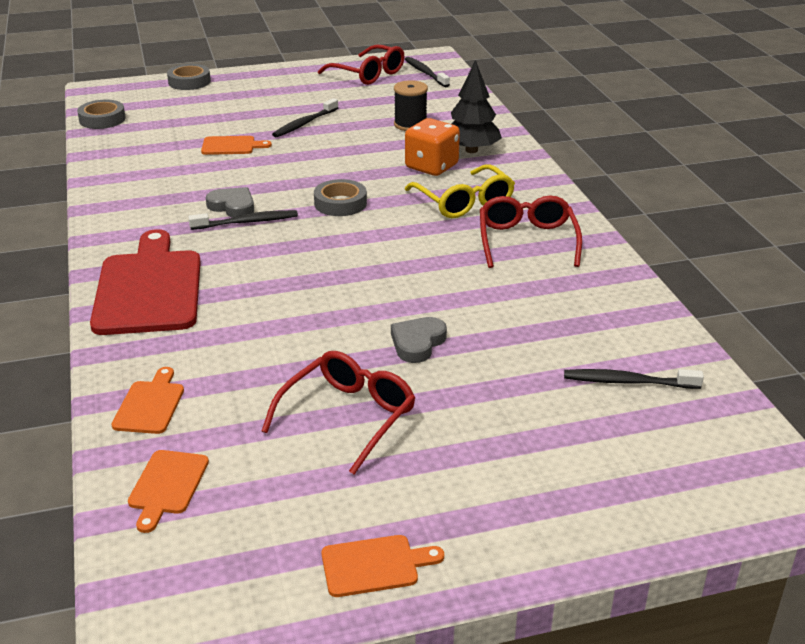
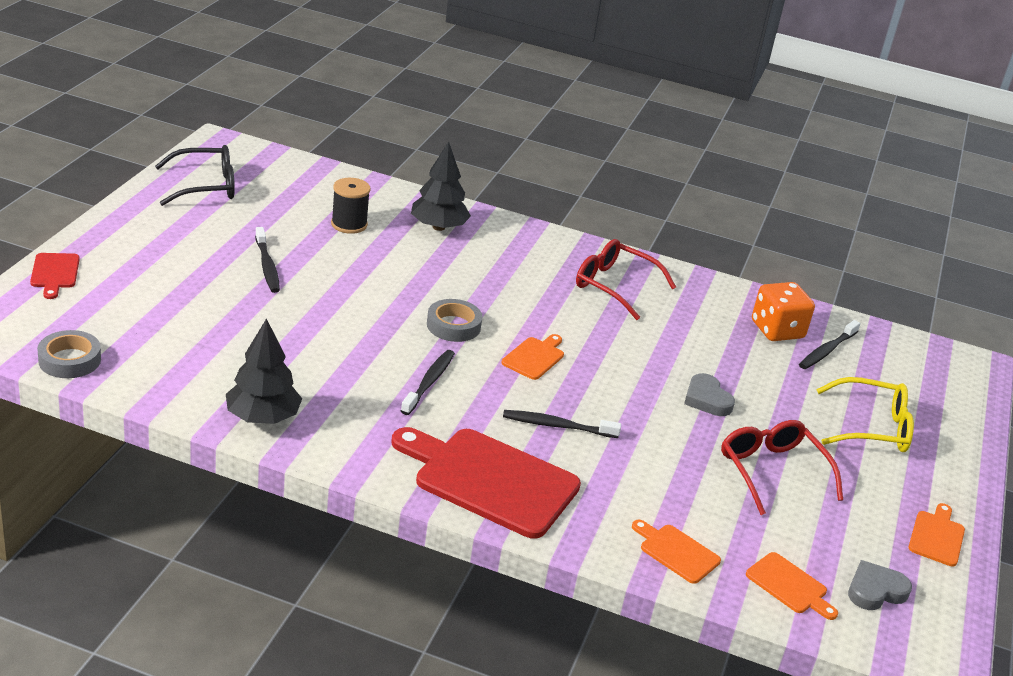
camera: 60 degrees left, 0 degrees up
grey tape [167,64,211,90] -> red cutting board [30,253,80,299]
orange cutting board [201,136,272,155] -> orange cutting board moved to [501,334,564,380]
grey heart [206,187,254,218] -> grey heart moved to [848,560,912,610]
red glasses [318,45,405,85] -> black glasses [155,145,235,206]
black toothbrush [405,57,450,87] -> black toothbrush moved to [503,410,621,438]
orange dice [405,118,460,176] -> orange dice moved to [752,282,815,341]
yellow glasses [405,164,515,218] -> yellow glasses moved to [816,377,914,452]
none -> black tree [226,319,302,424]

